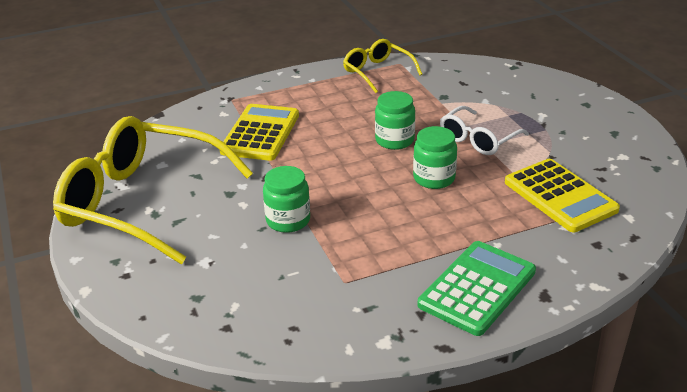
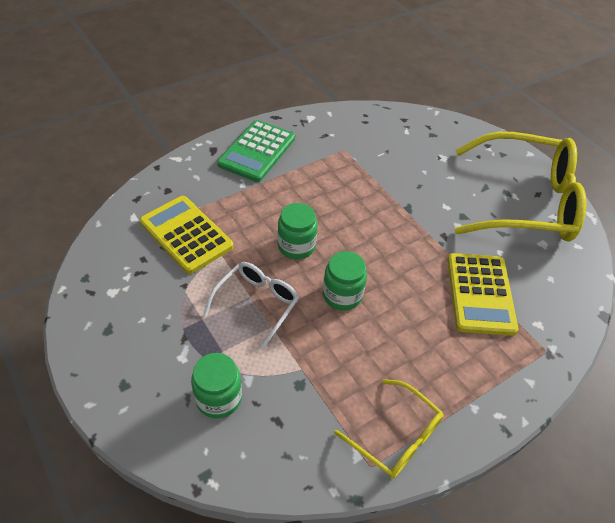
camera: 165 degrees right, 15 degrees up
green jar [263,166,310,233] -> green jar moved to [191,353,242,418]

